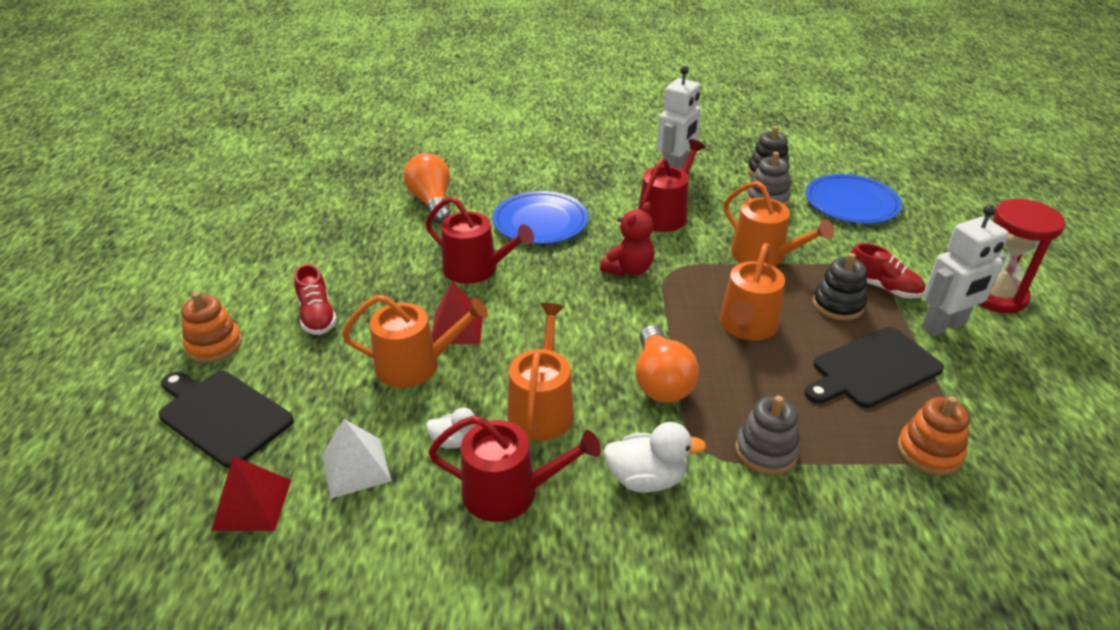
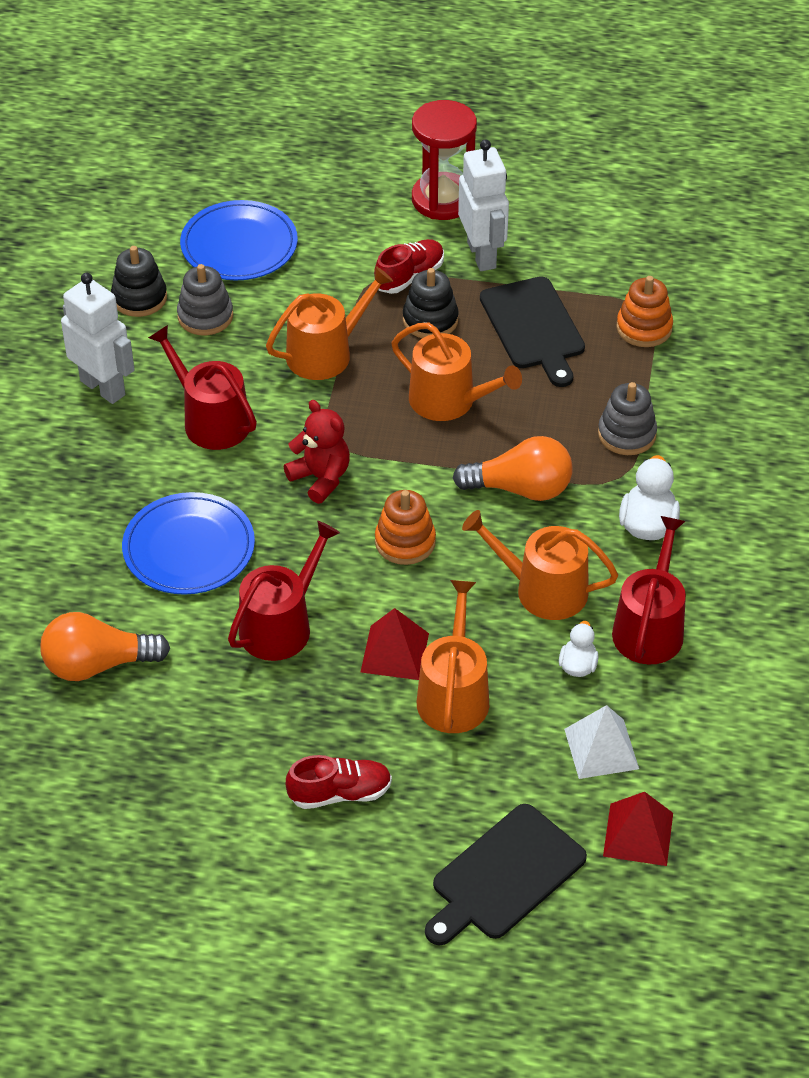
camera: 80 degrees left, 10 degrees up
orange stacking toy [181,292,242,363] -> orange stacking toy moved to [375,490,436,565]

